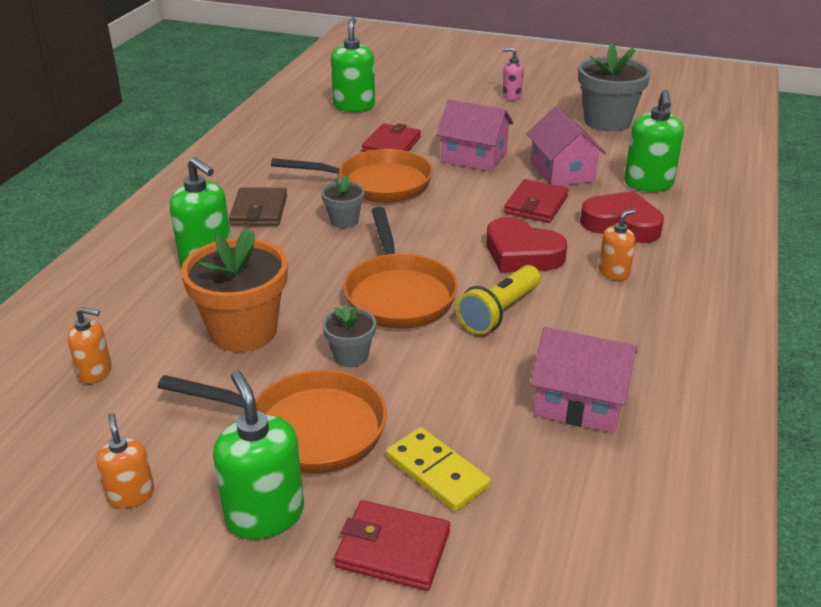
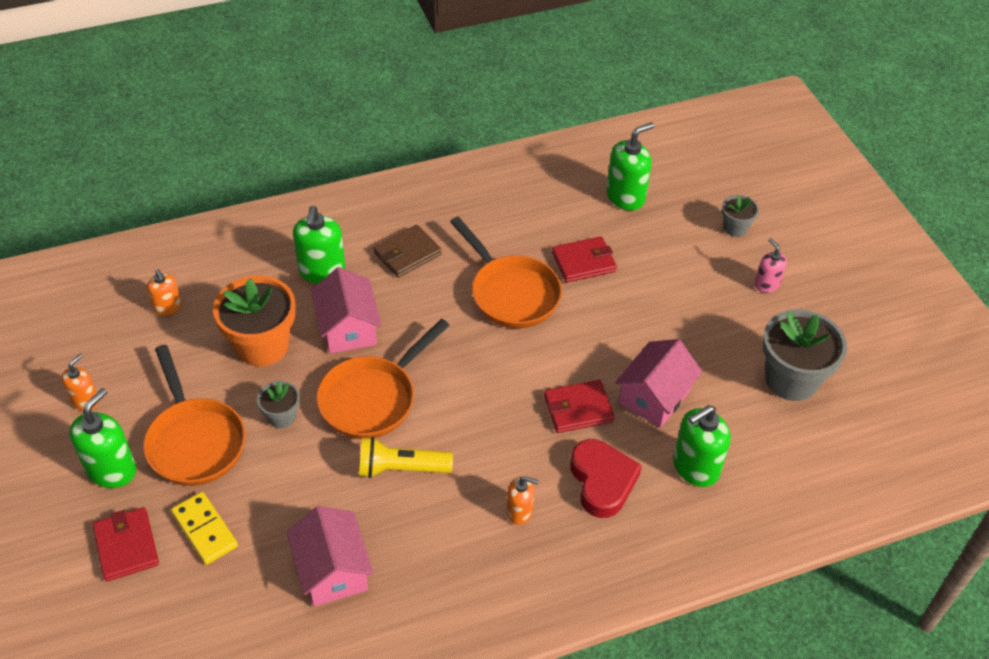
camera: 50 degrees right, 15 degrees up
grey flower pot [321,176,365,228] -> grey flower pot moved to [722,195,759,237]
yellow domino [386,427,491,511] -> yellow domino turned 45 degrees counterclockwise [171,492,238,565]
pink house [437,100,514,171] -> pink house moved to [311,267,382,354]
red heart [486,217,567,272] -> none

